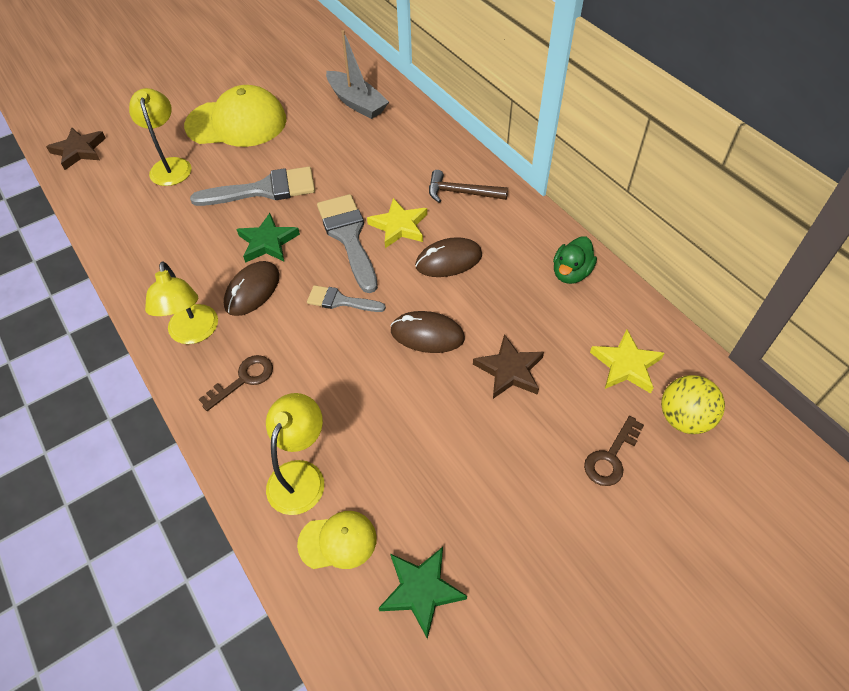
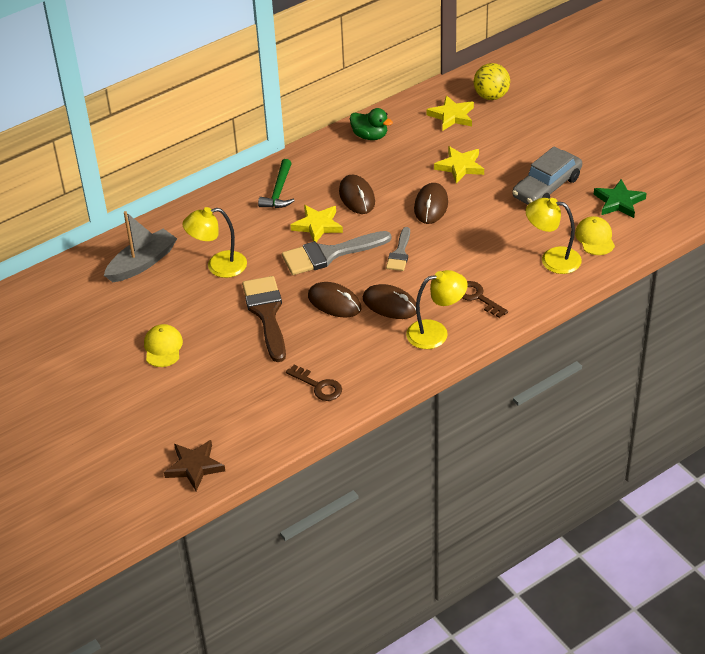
camera: 90 degrees left, 10 degrees down
yellow lamp [129,88,192,186] -> yellow lamp moved to [183,207,247,278]
yellow cap [184,85,286,147] -> yellow cap [144,324,183,367], size x0.50
grey brush [190,166,315,206] -> brown brush [242,276,286,362]
green star [236,213,300,263] -> brown mouse [308,282,361,317]
brown hammer [429,170,508,203] -> green hammer [258,159,295,208]
brown star [473,334,544,399] -> yellow star [434,146,484,184]
brown key [584,416,644,486] -> brown key moved to [286,365,342,401]
none -> grey car [512,146,582,204]

